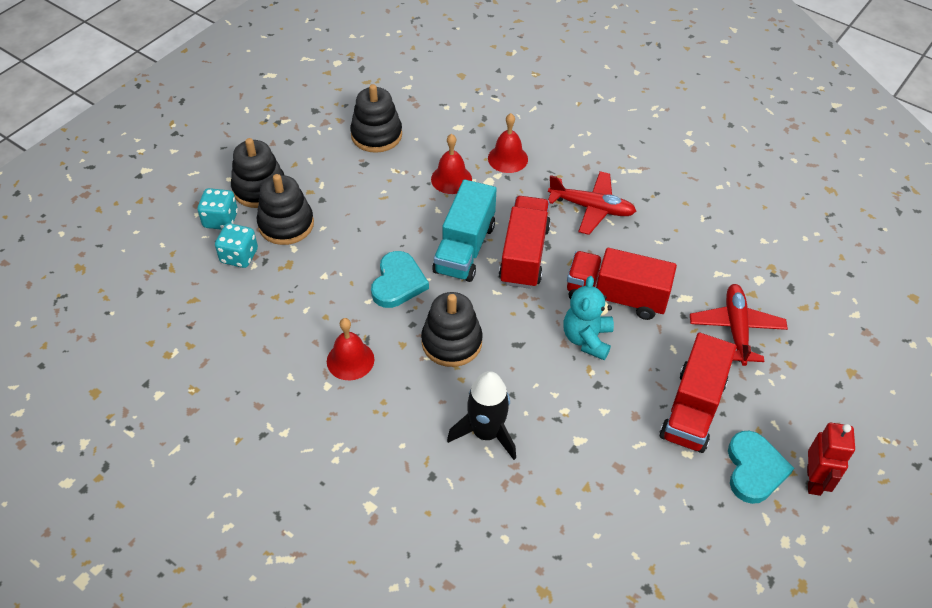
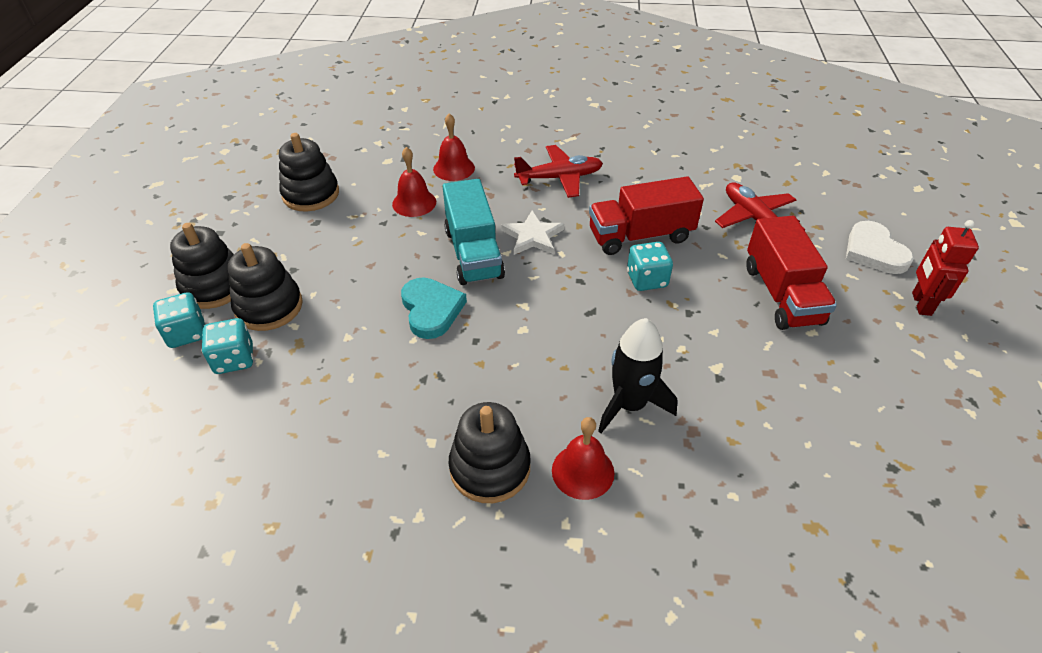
camera: 30 degrees left, 5 degrees down
red bell [327,318,374,380] -> red bell moved to [552,417,615,500]
black stacking toy [421,292,483,367] -> black stacking toy moved to [449,402,531,503]
red truck [499,196,551,289] -> white star [501,210,564,255]
turquoise teddy bear [563,276,614,360] -> turquoise dice [627,242,673,291]
turquoise heart [728,431,794,504] -> none
red robot [807,423,855,496] -> red robot turned 150 degrees counterclockwise [912,220,979,316]
none -> white heart [846,221,914,274]

